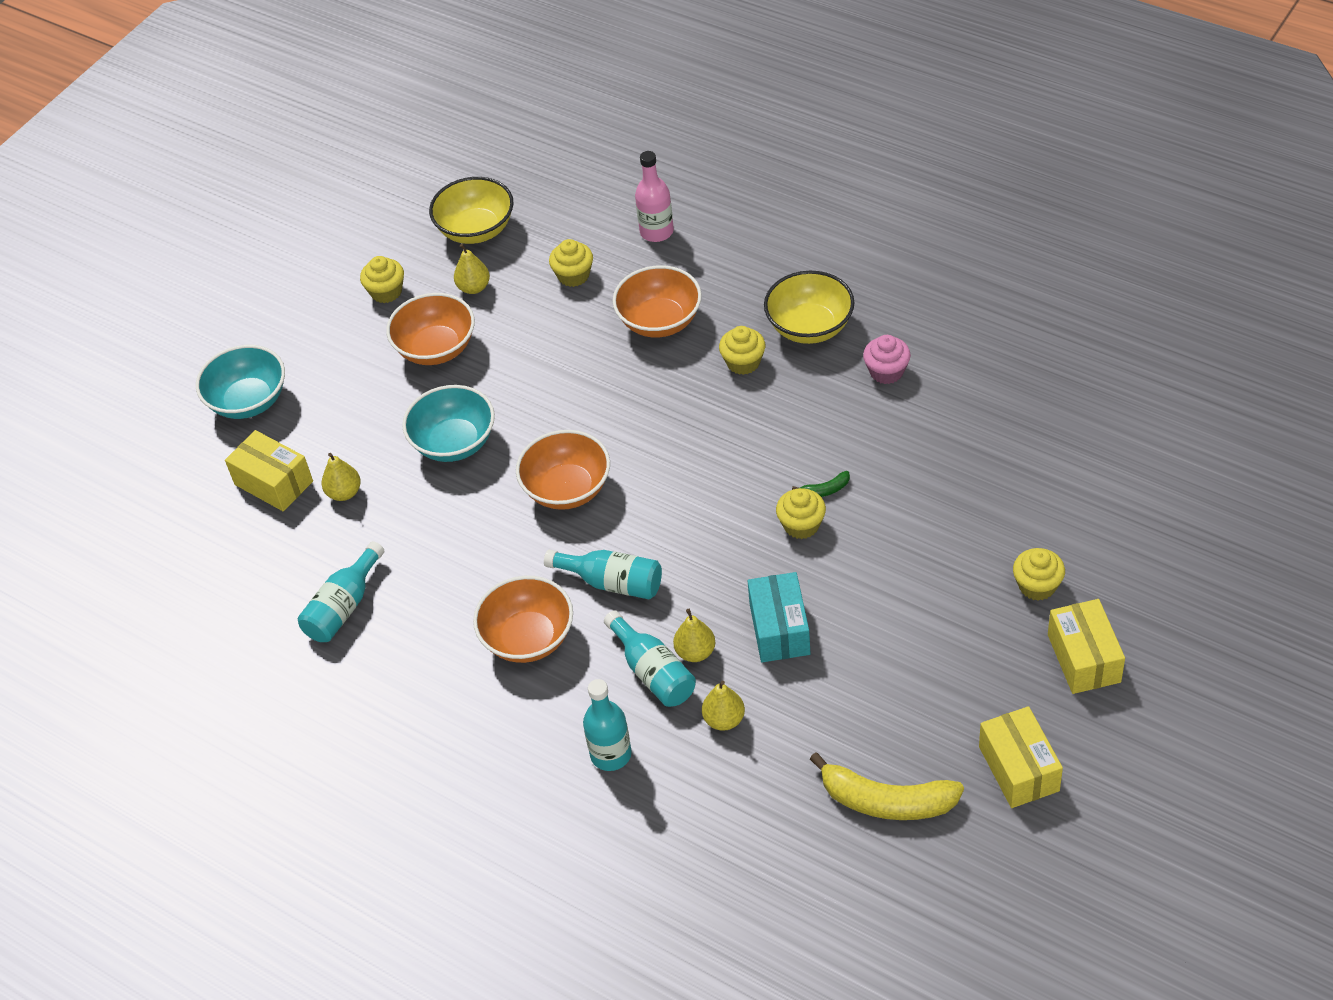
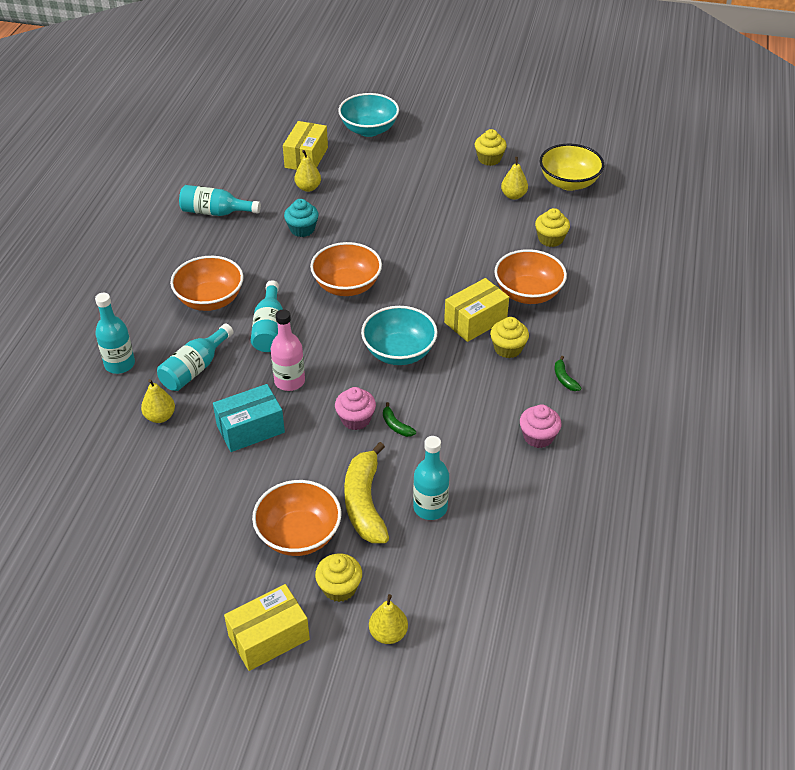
camera: 65 degrees right, 5 degrees down
orange bowl [386,293,475,365] -> orange bowl moved to [252,480,341,556]
turquoise bowl [402,385,495,462] -> turquoise bowl moved to [361,306,438,365]
pink bottle [635,151,674,242] -> pink bottle moved to [270,309,305,391]
yellow pear [673,609,715,662] -> yellow pear moved to [369,594,408,644]
yellow bowl [764,271,854,344] -> green banana [555,356,581,391]
yellow cupcake [776,488,826,539] -> pink cupcake [335,387,376,430]
yellow banana [810,752,964,820] -> yellow banana moved to [344,442,389,543]
yellow box [979,706,1063,808] -> yellow box moved to [444,278,509,342]
none -> turquoise cupcake [284,199,319,237]
none -> turquoise bottle [413,436,449,520]

